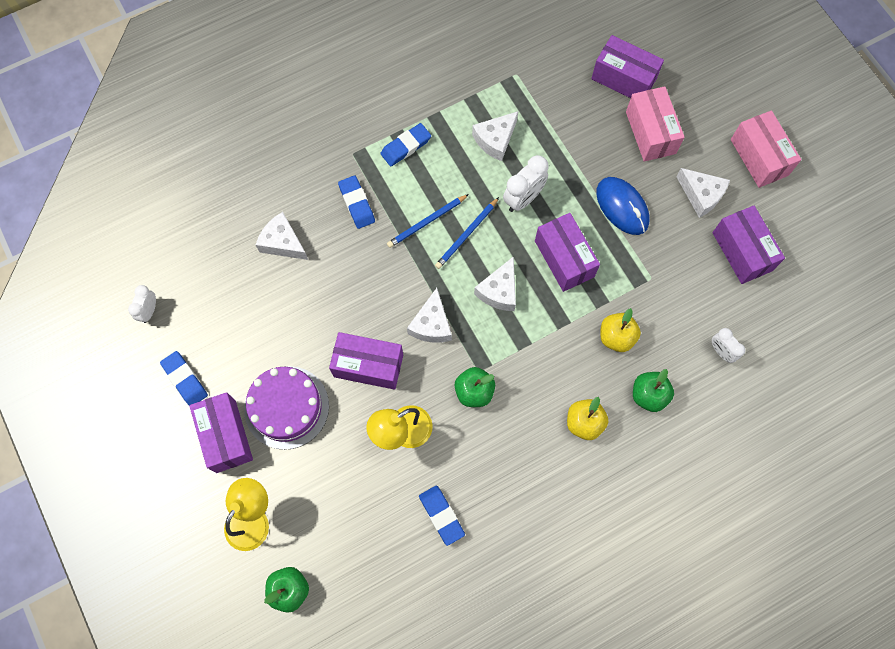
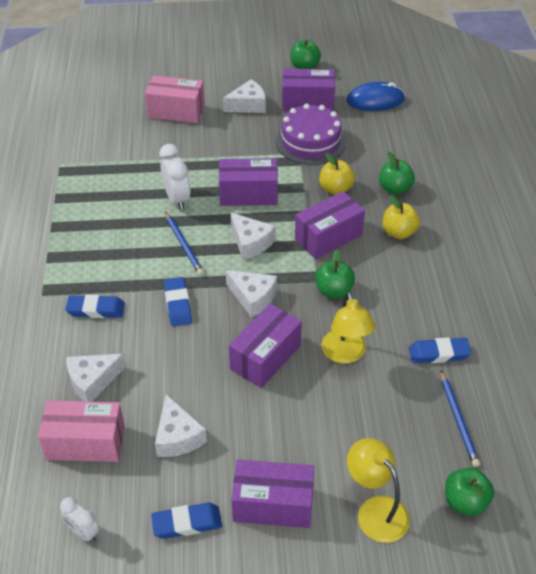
camera: 65 degrees left, 25 degrees down
purple cake [244,366,329,450] -> purple cake moved to [276,104,346,165]
blue eraser [380,123,431,166] -> blue eraser moved to [164,277,192,326]
blue pencil [387,194,469,248] -> blue pencil moved to [441,371,480,467]
white cheese [472,111,518,161] -> white cheese moved to [155,395,207,457]
purple box [591,35,664,98] -> purple box moved to [295,191,365,259]
blue mouse [596,177,649,235] -> blue mouse moved to [347,82,405,111]
white clock [712,328,745,363] -> none
pink box [731,110,801,188] -> pink box moved to [38,400,125,462]
none -> green apple [291,40,321,69]

